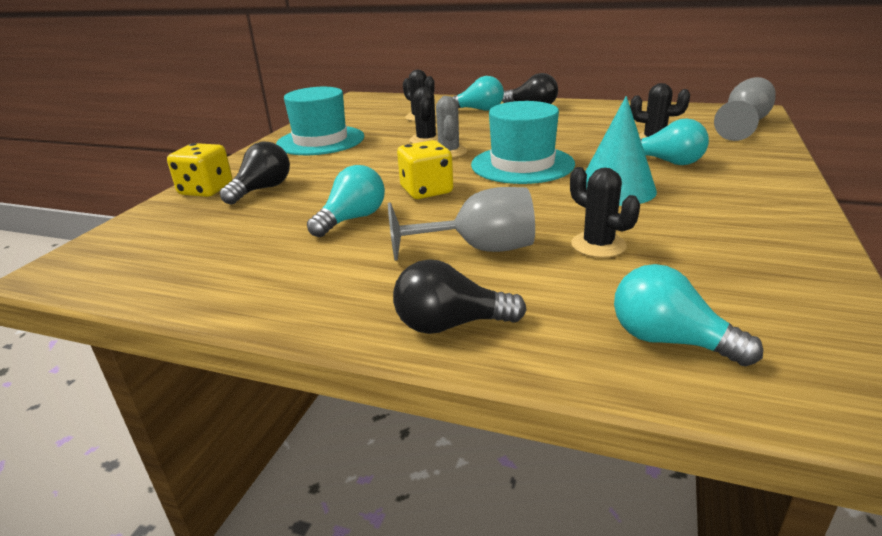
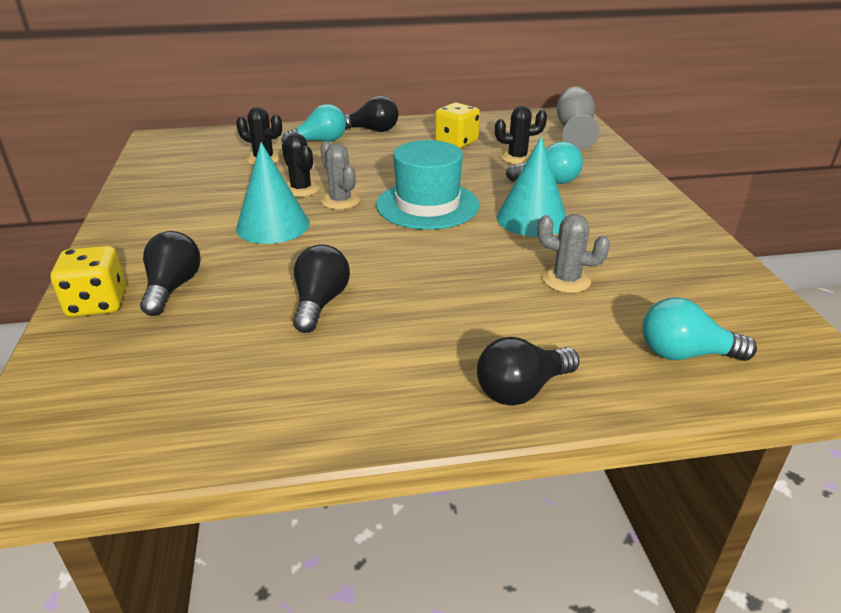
camera: 30 degrees left, 5 degrees up
turquoise hat [276,87,364,155] -> none
turquoise light bulb [307,165,385,237] -> black light bulb [293,244,350,333]
grey goblet [388,187,535,261] -> none
yellow dice [397,140,453,199] -> yellow dice moved to [435,103,480,148]
black cactus [570,167,640,258] -> grey cactus [537,214,610,293]
none -> turquoise cone [236,142,310,244]

